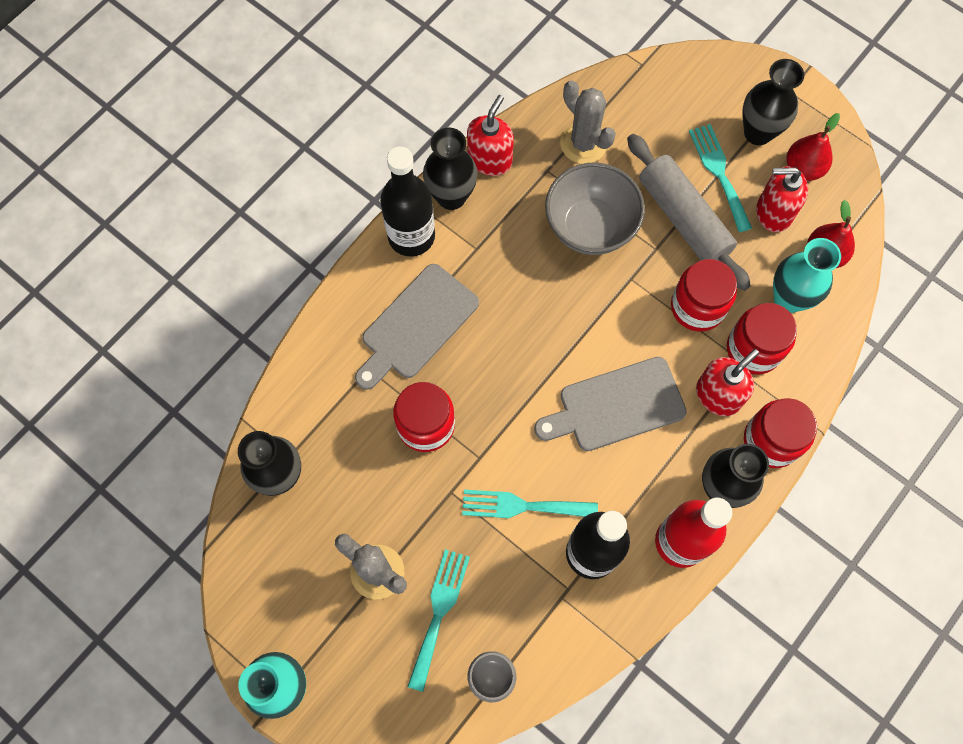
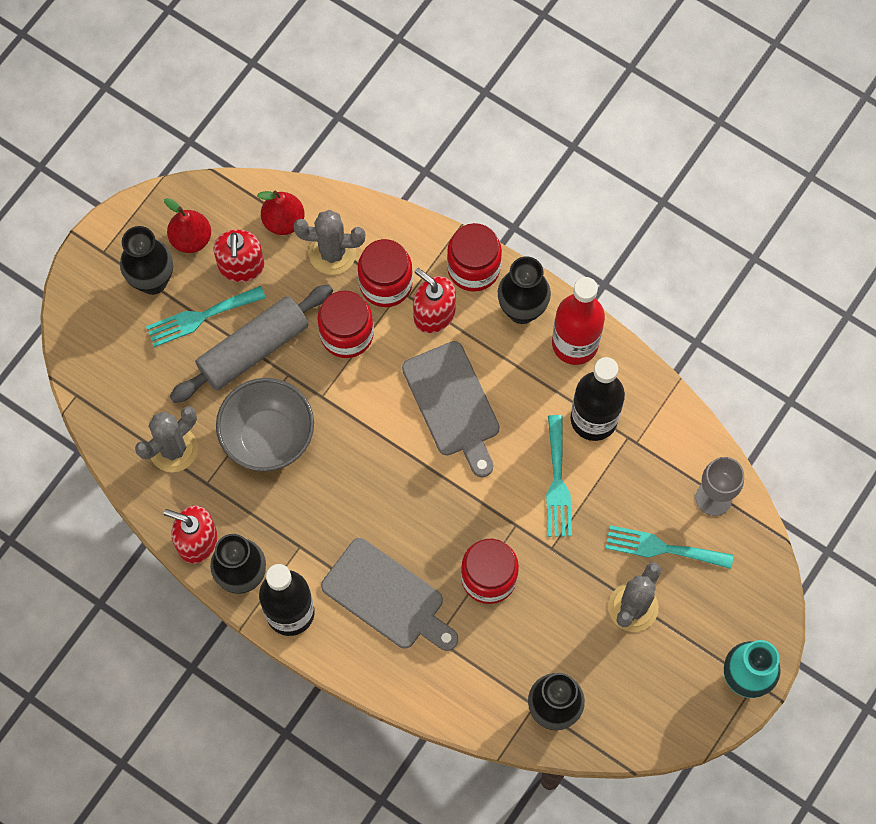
camera: 95 degrees left, 0 degrees up
turquoise vase [773,238,841,313] -> grey cactus [294,210,365,275]

